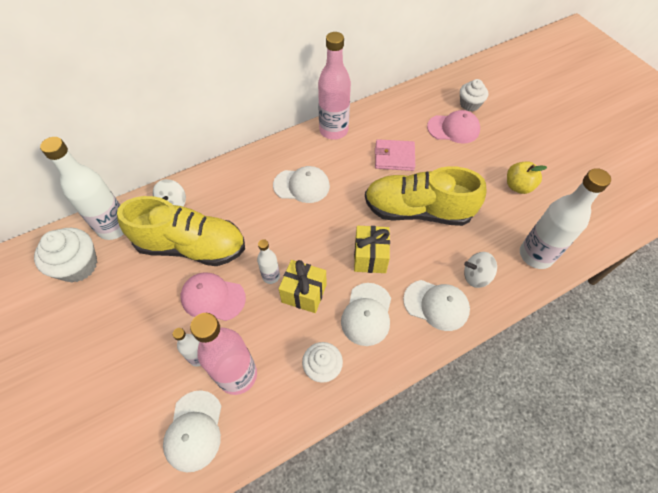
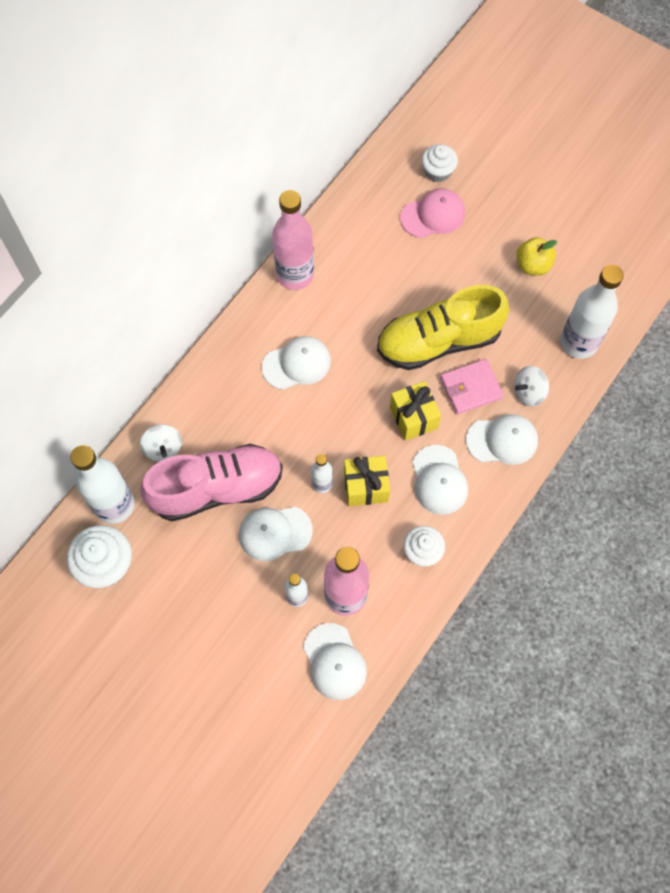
camera: 25 degrees left, 10 degrees up
yellow shoe [117,196,245,266] -> pink shoe [141,444,283,521]
pink cap [180,272,246,321] -> white cap [239,507,313,561]
pink wallet [375,139,415,171] -> pink wallet moved to [440,359,504,414]

